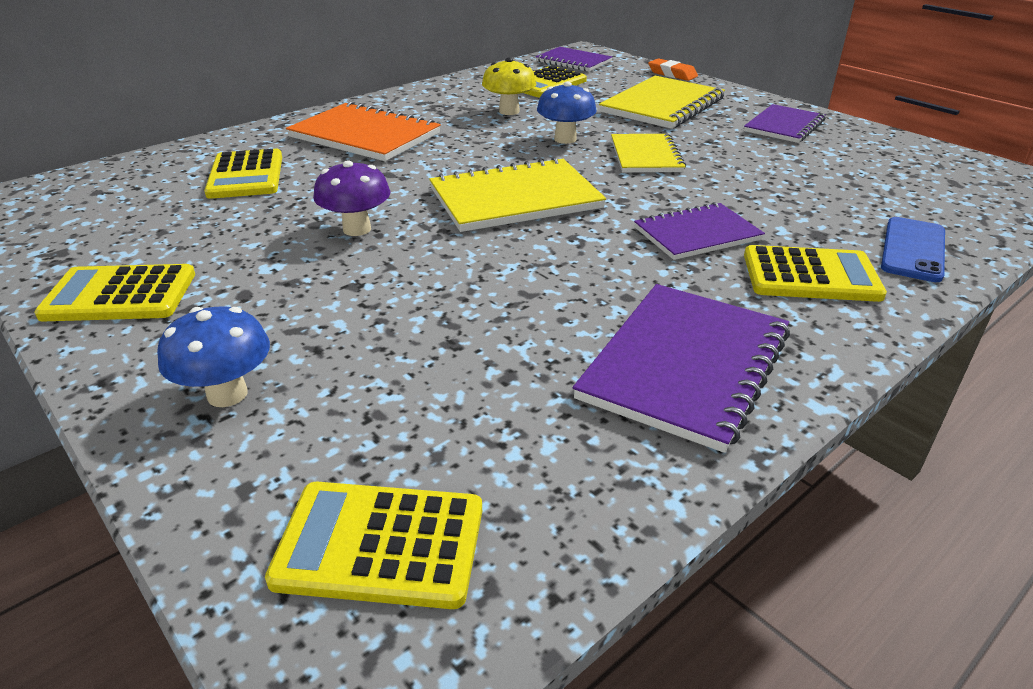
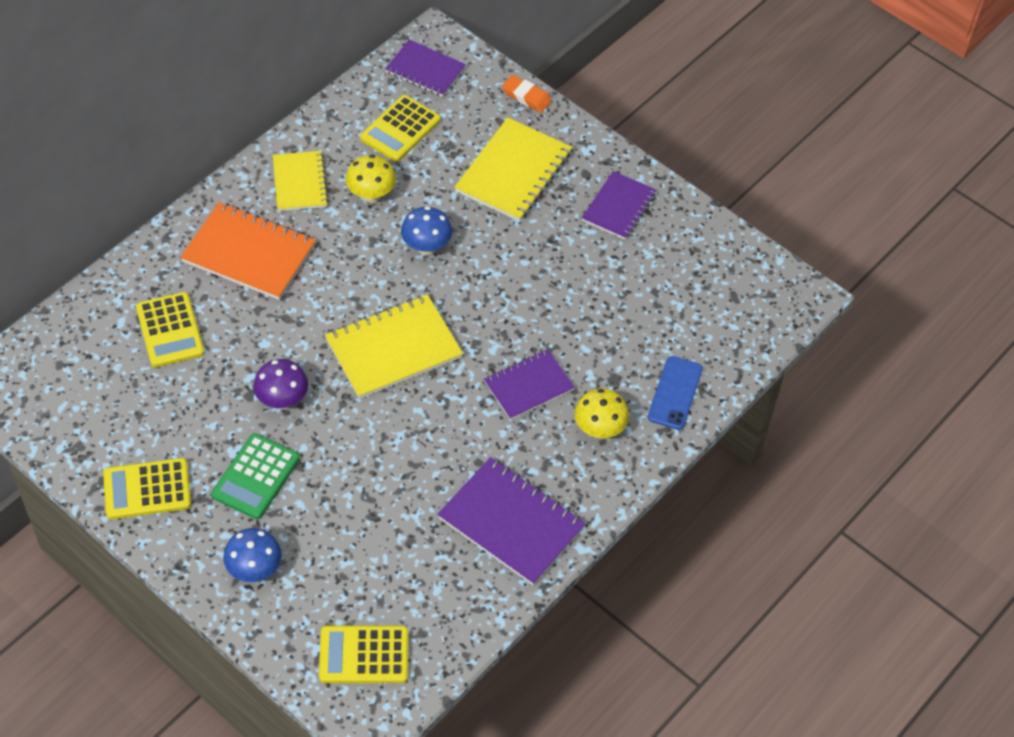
camera: 10 degrees left, 20 degrees up
purple notebook [573,284,790,453] -> purple notebook turned 75 degrees counterclockwise [437,457,586,585]
yellow notebook [611,134,686,172] -> yellow notebook moved to [273,151,329,211]
yellow calculator [744,245,887,302] -> yellow mushroom [574,388,629,438]
none -> green calculator [211,433,300,519]

